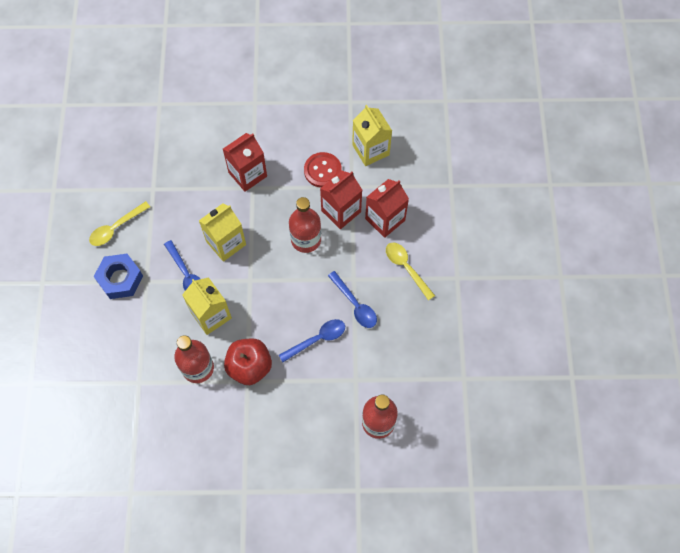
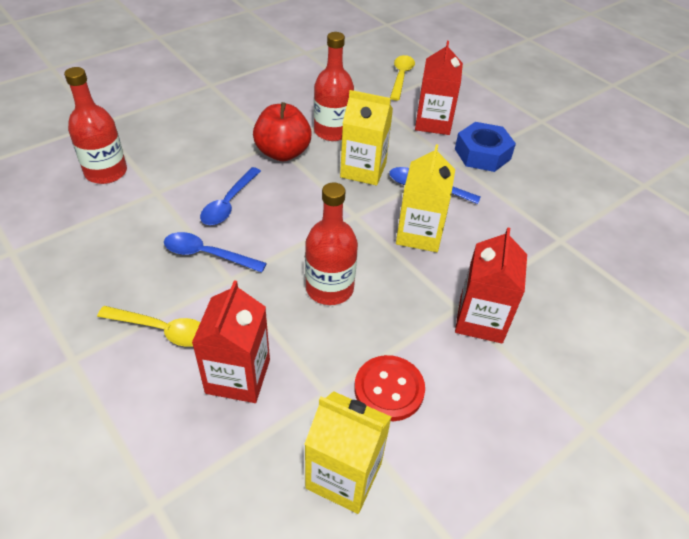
camera: 140 degrees right, 20 degrees down
yellow spoon [89,201,150,246] -> yellow spoon moved to [390,55,415,101]
red carton [320,171,362,229] -> red carton moved to [415,41,463,135]

